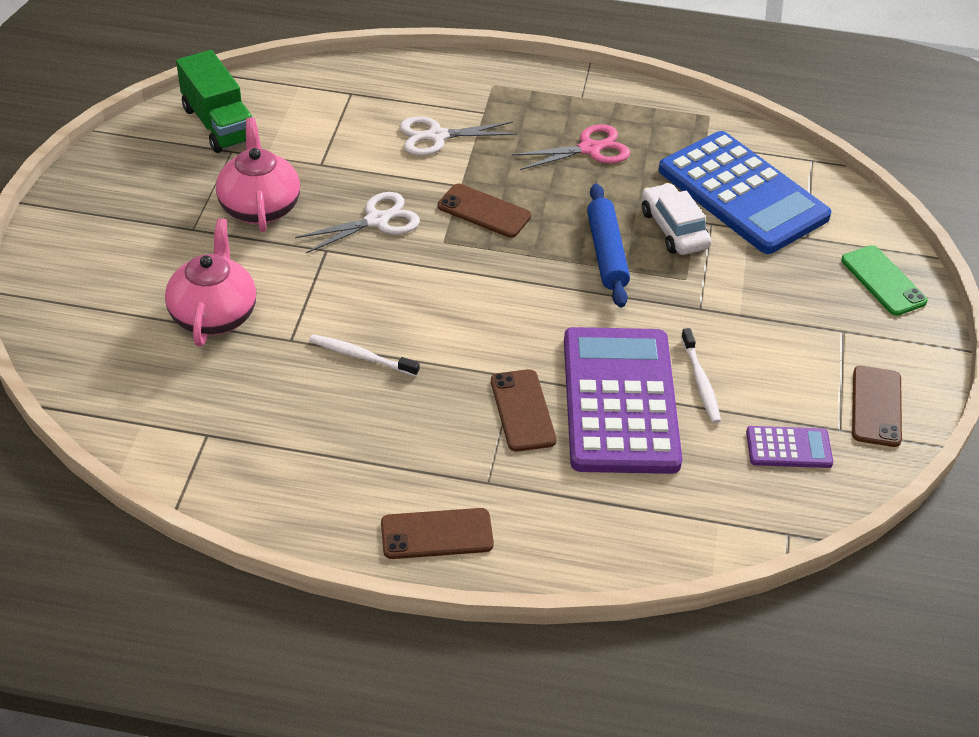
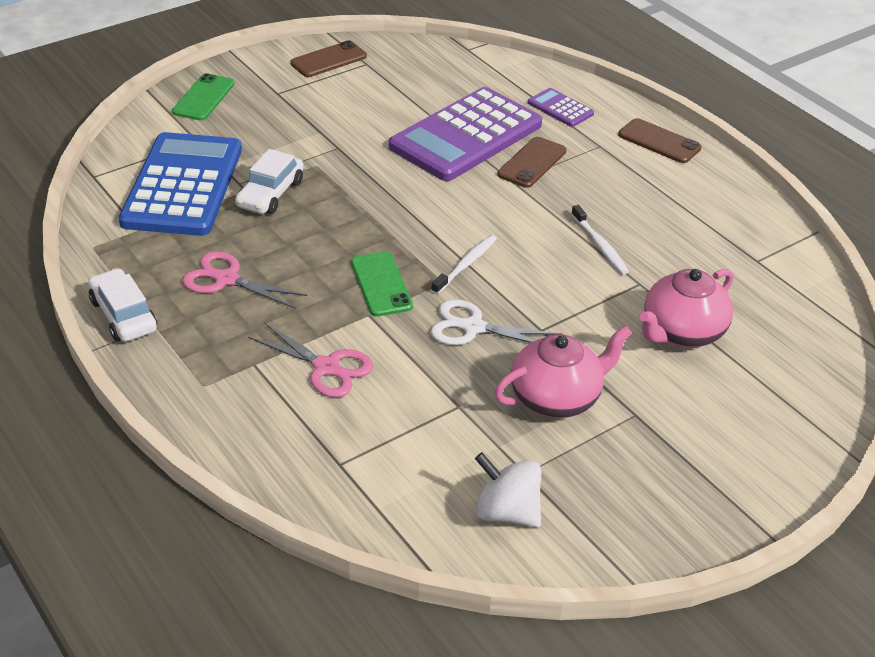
camera: 135 degrees left, 5 degrees down
green truck [176,50,253,153] -> white spinning top [475,452,541,528]
pink teapot [216,117,300,232] -> pink teapot turned 150 degrees counterclockwise [494,325,632,418]
white scissors [399,116,517,156] -> pink scissors [248,322,374,398]
brown phone [438,184,531,238] -> green phone [351,252,413,316]
blue rolling pin [587,183,630,308] -> none
white toothbrush [681,328,721,423] -> white toothbrush moved to [431,235,497,294]
purple calculator [746,426,833,468] -> purple calculator moved to [528,88,594,127]
none -> white car [88,268,157,342]

